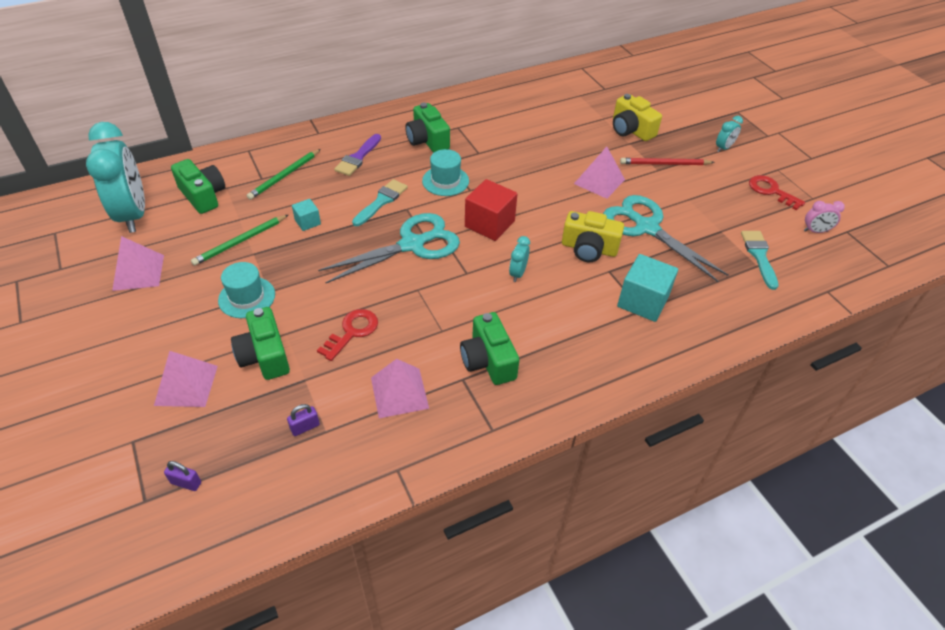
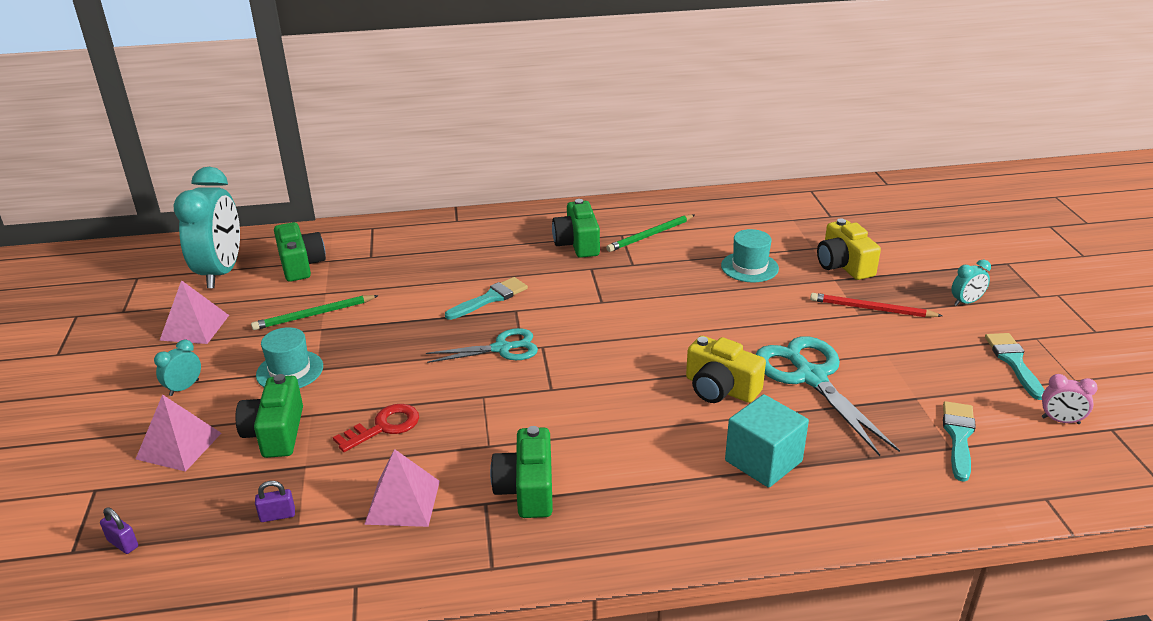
camera: 20 degrees right, 15 degrees down
green pencil [247,149,321,200] -> green pencil moved to [606,215,694,252]
turquoise cube [292,199,321,231] -> none
turquoise scissors [318,213,460,283] -> turquoise scissors [426,328,538,363], size x0.63
purple brush [334,134,381,176] -> none
turquoise hat [422,149,469,196] -> turquoise hat moved to [721,229,779,282]
red cube [465,179,517,241] -> none
turquoise clock [509,236,530,282] -> turquoise clock moved to [154,340,201,396]
pink pyramid [574,147,625,199] -> none
red key [749,175,805,210] -> turquoise brush [985,333,1044,400]

